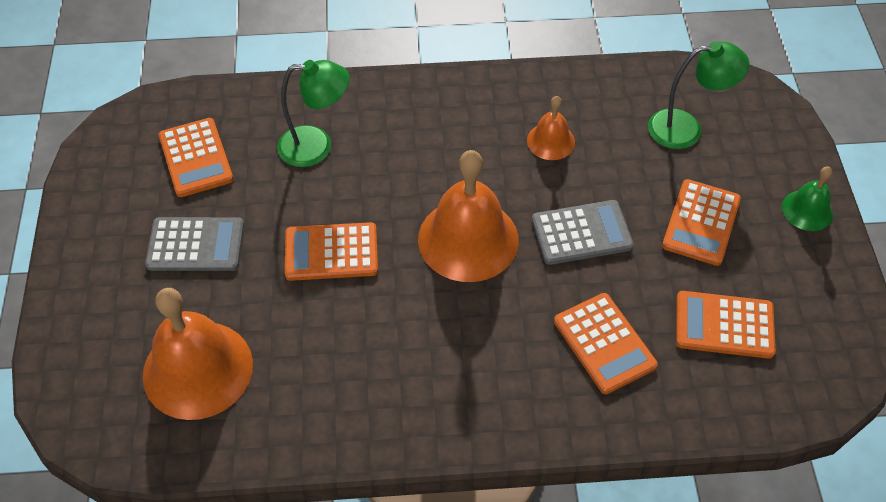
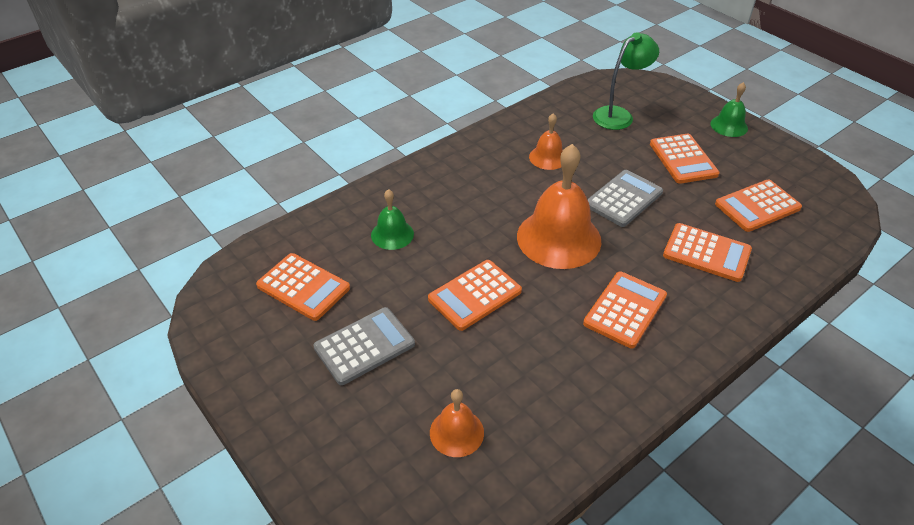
camera: 35 degrees left, 10 degrees down
orange bell [142,288,253,420] -> orange bell [430,389,484,457], size x0.51
green lamp [277,60,350,167] -> green bell [371,189,414,250]
none -> orange calculator [583,271,667,349]

